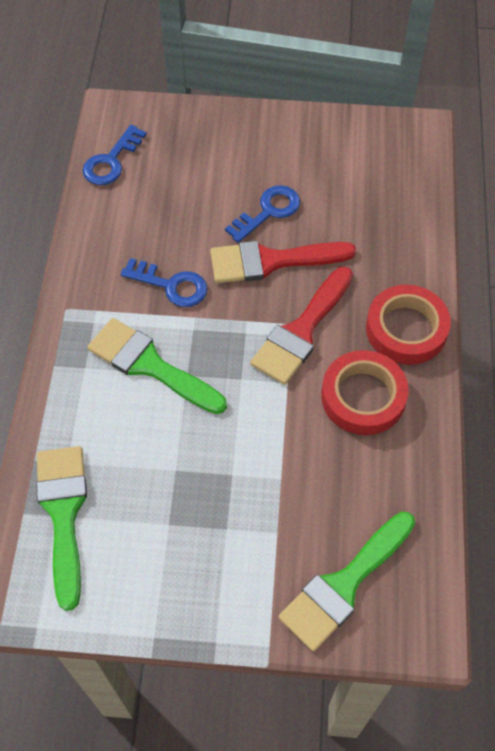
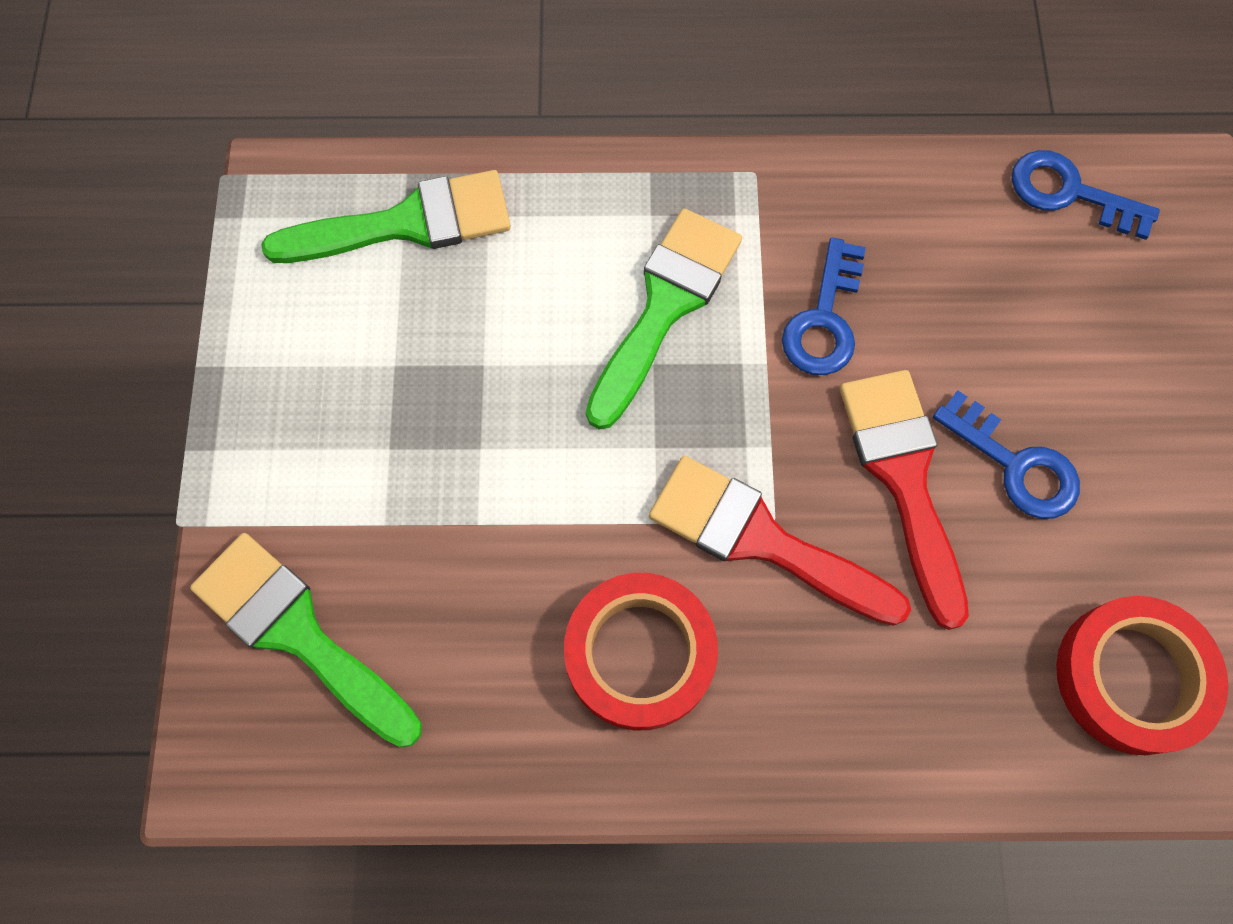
camera: 85 degrees right, 10 degrees up
red tape [366,285,451,365] -> red tape moved to [1056,596,1229,755]

